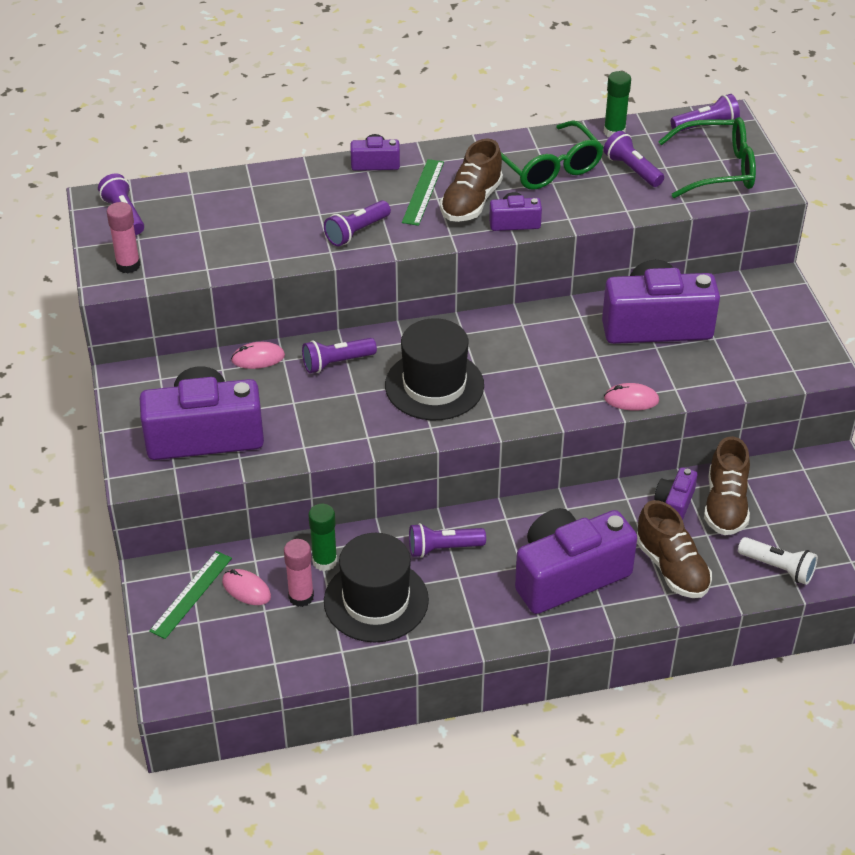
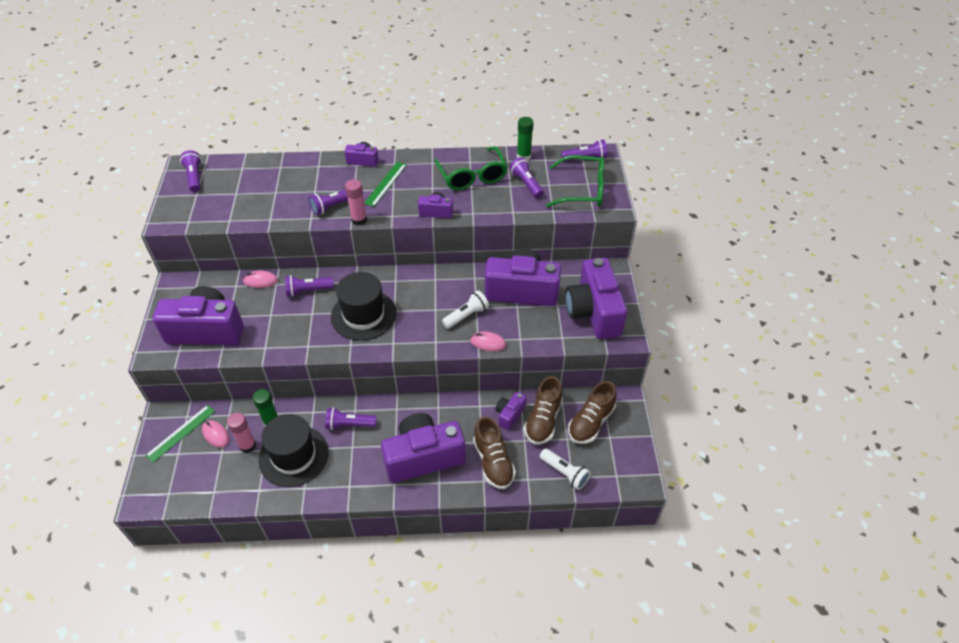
camera: 10 degrees right, 5 degrees up
pink glue stick [107,202,141,273] -> pink glue stick moved to [345,179,367,225]
brown shoe [440,139,503,222] -> brown shoe moved to [568,381,617,444]
none -> white flashlight [442,290,489,329]
none -> purple camera [566,258,627,339]

